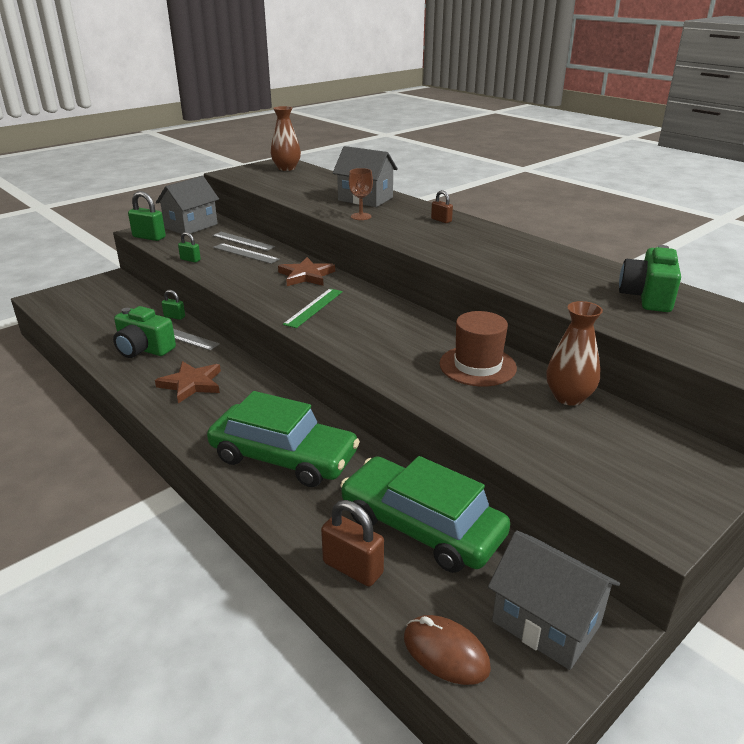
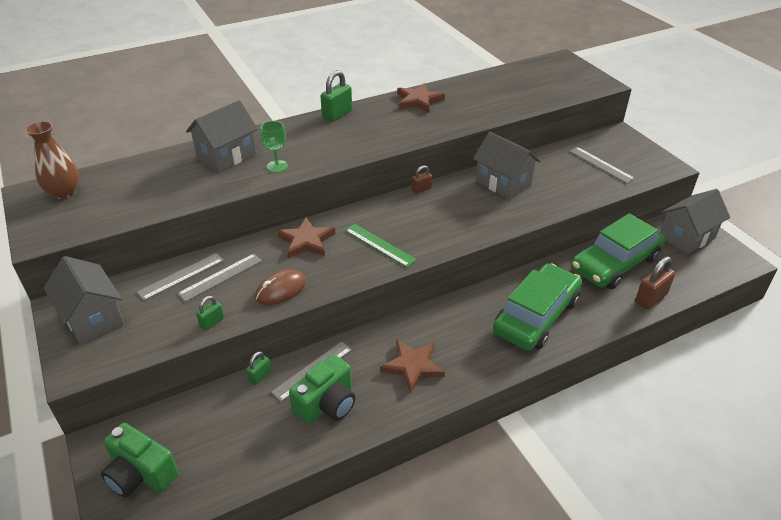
camera: 75 degrees left, 10 degrees up
green padlock [128,191,166,241] -> green padlock moved to [320,70,352,122]
brown goblet [349,168,373,220] -> green goblet [261,121,288,172]
brown mouse [404,615,491,685] -> brown mouse moved to [255,269,306,305]
brown padlock [431,190,453,223] -> brown padlock moved to [412,165,432,194]
brown hat [439,311,517,387] -> grey house [473,132,540,200]
brown vase [546,301,603,406] -> none
green camera [619,245,681,312] -> green camera moved to [101,423,178,497]
none -> brown star [397,83,445,112]
none -> grey ruler [569,147,635,183]

